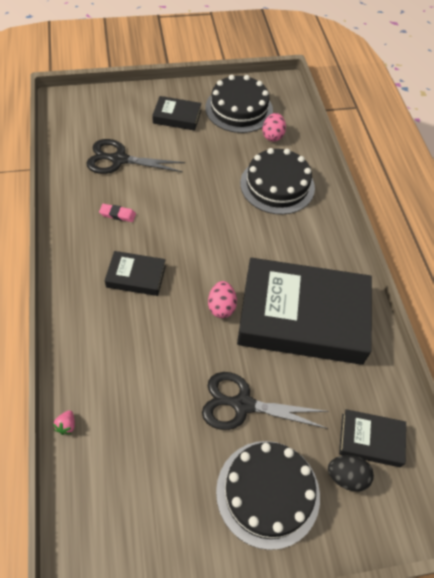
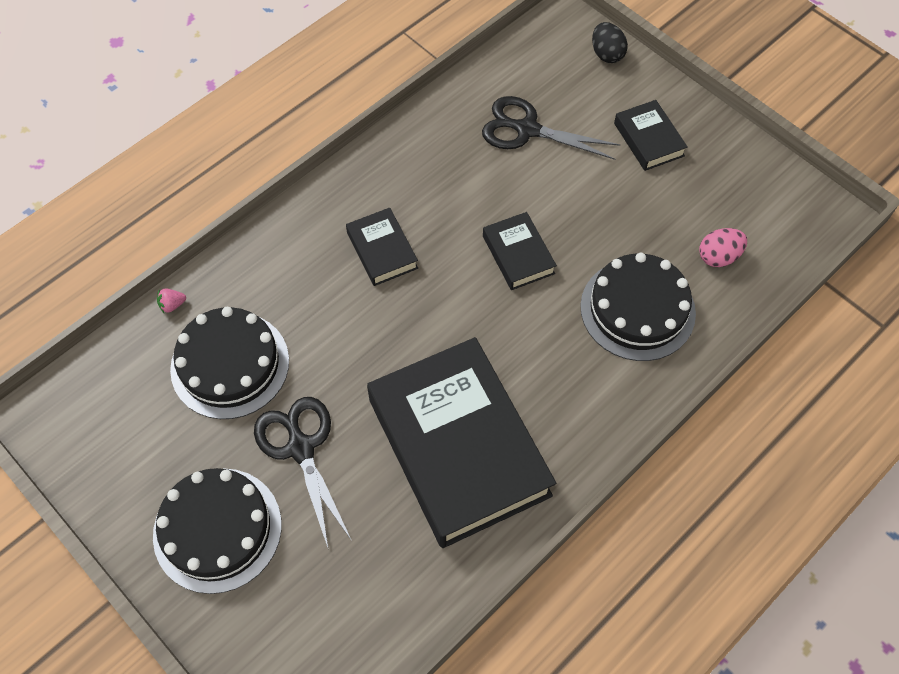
camera: 60 degrees right, 5 degrees up
black scissors [86,139,185,174] -> black scissors turned 45 degrees counterclockwise [482,96,620,160]
pink eraser [99,204,136,222] -> none
black cake [205,75,273,133] -> black cake moved to [170,307,289,419]
pink egg [208,281,237,318] -> none
black egg [328,455,374,492] -> black egg moved to [592,22,628,63]
black book [339,409,406,467] -> black book moved to [483,212,557,290]

